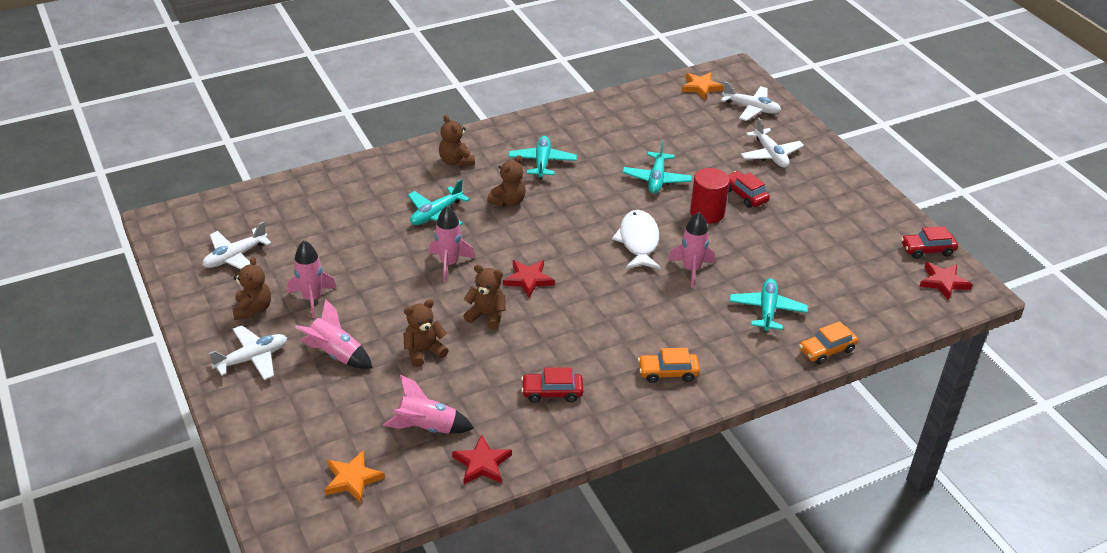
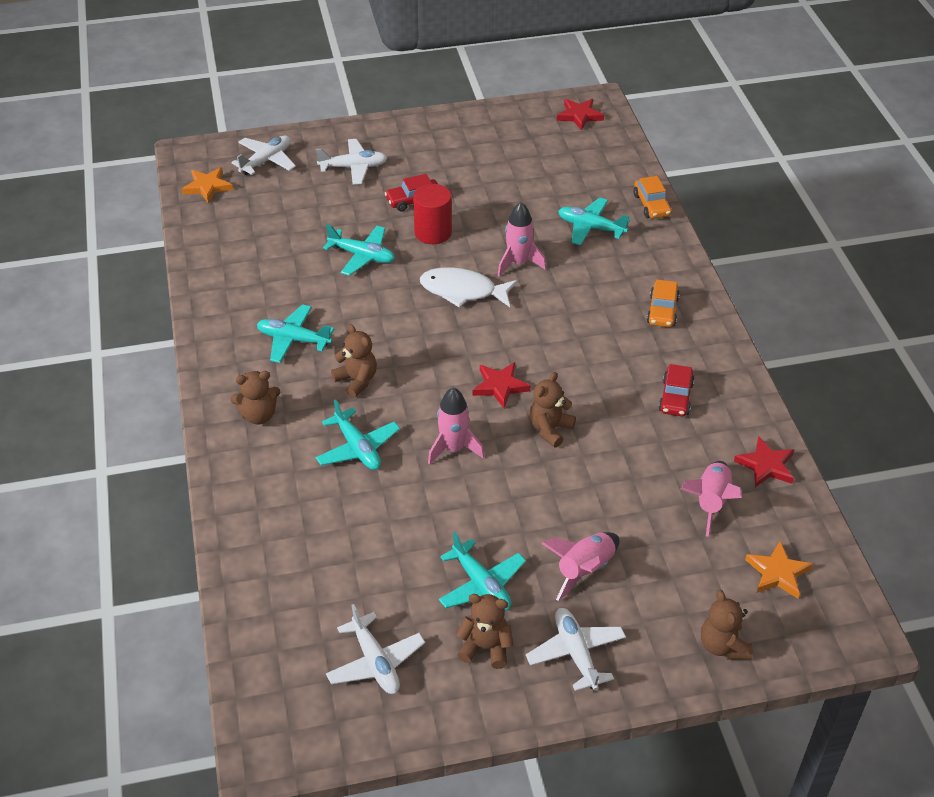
camera: 75 degrees left, 5 degrees up
pink rocket [287,240,336,318] -> turquoise plane [439,532,526,611]
brown teddy bear [403,299,449,367] -> brown teddy bear moved to [701,590,753,659]
red car [901,226,958,259] -> none

